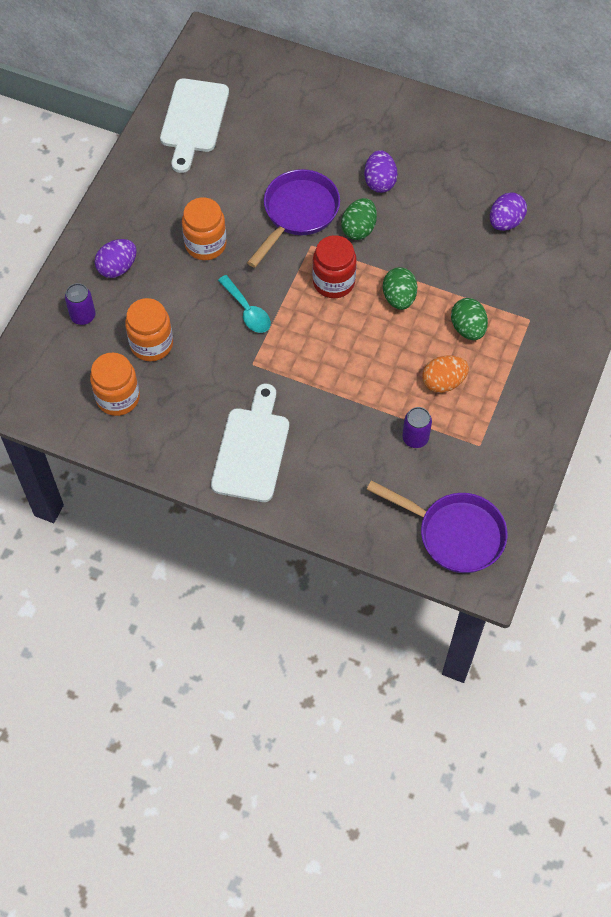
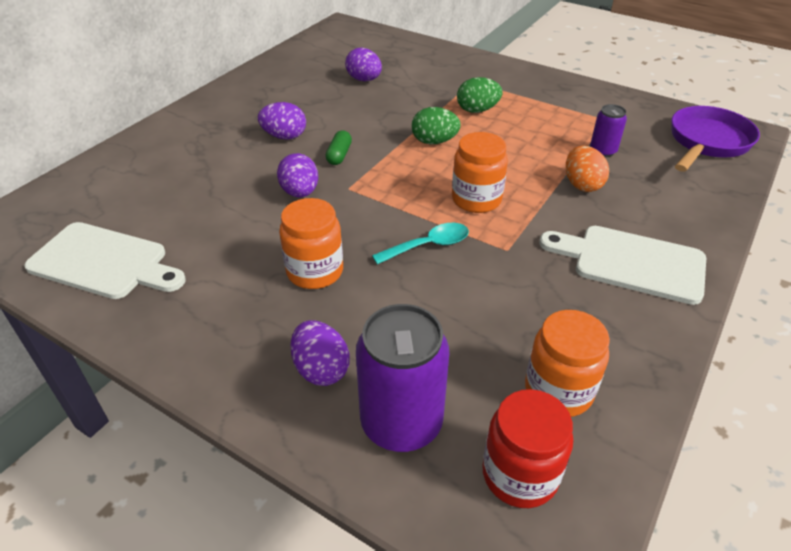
camera: 80 degrees left, 20 degrees down
purple can [65,283,95,325] -> purple can [356,304,449,452], size x1.91
orange jar [125,298,173,361] -> orange jar moved to [452,132,508,213]
purple pan [247,169,340,268] -> purple egg [277,153,318,197]
red jar [312,235,357,298] -> red jar moved to [482,389,573,508]
green egg [341,198,377,240] -> green capsule [325,130,352,165]
orange egg [422,356,469,393] -> orange egg moved to [566,146,609,192]

